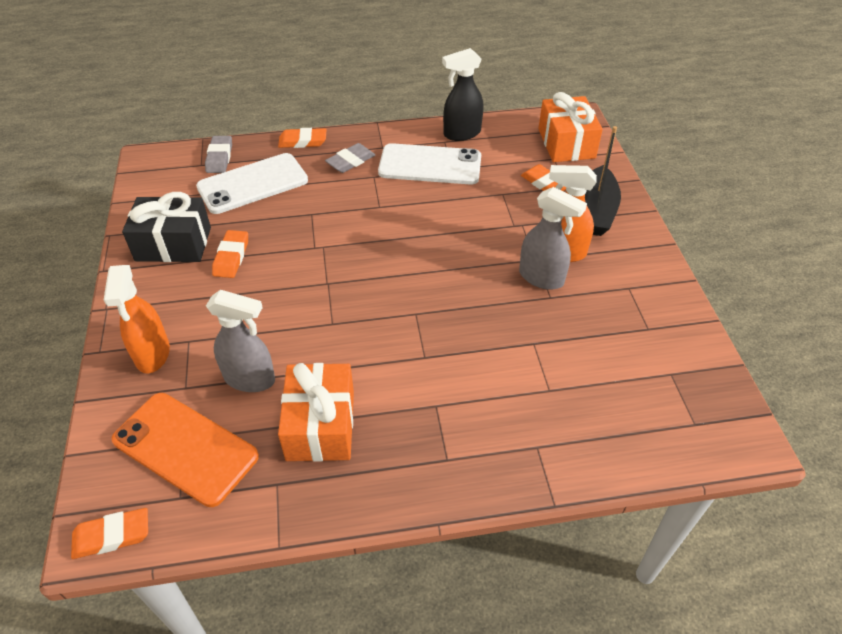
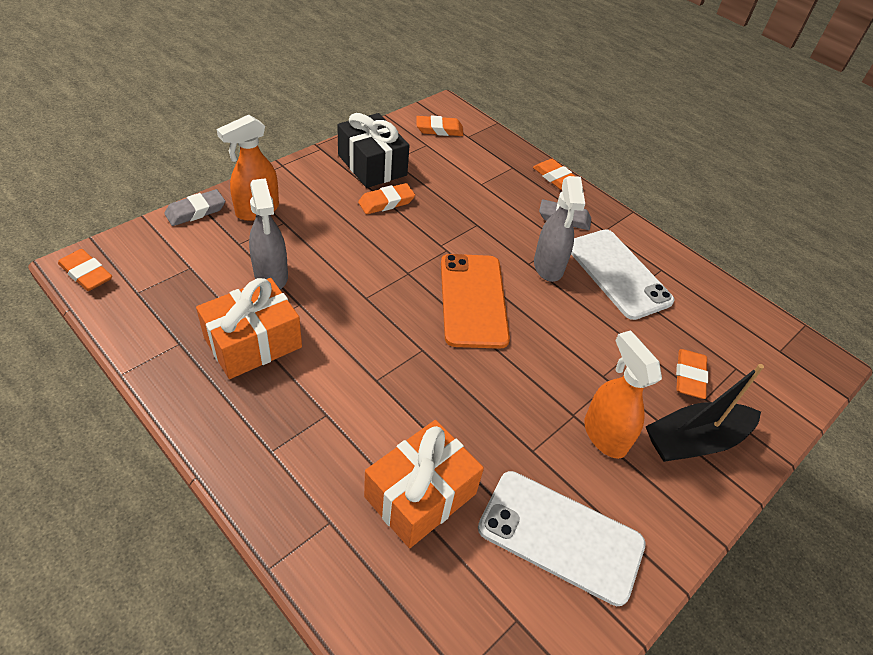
camera: 50 degrees right, 0 degrees up
orange phone [112,393,259,507] -> orange phone moved to [441,254,510,349]
white phone [196,153,308,214] -> white phone moved to [478,471,646,606]
grey eraser [205,136,232,173] -> grey eraser moved to [164,189,225,226]
black spray bottle [442,48,484,141] -> none
grey spray bottle [519,187,587,290] -> grey spray bottle moved to [534,176,585,282]
orange gift [538,92,603,162] -> orange gift moved to [364,420,484,548]
none -> orange eraser [416,116,463,136]

